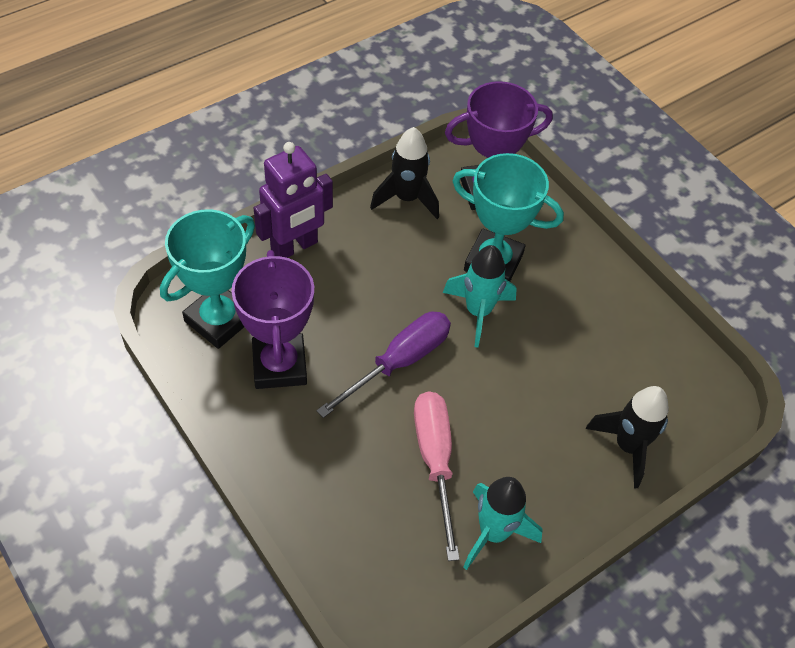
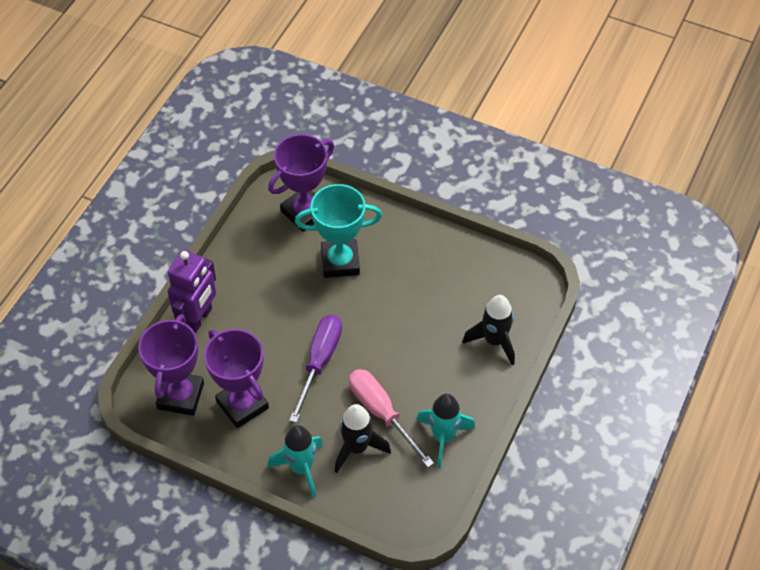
camera: 25 degrees left, 0 degrees up
turquoise trophy [160,209,255,349] -> purple trophy [138,314,204,416]
black rocket [370,127,439,219] -> black rocket moved to [335,404,391,473]
turquoise rocket [443,245,517,348] -> turquoise rocket moved to [268,425,323,498]

